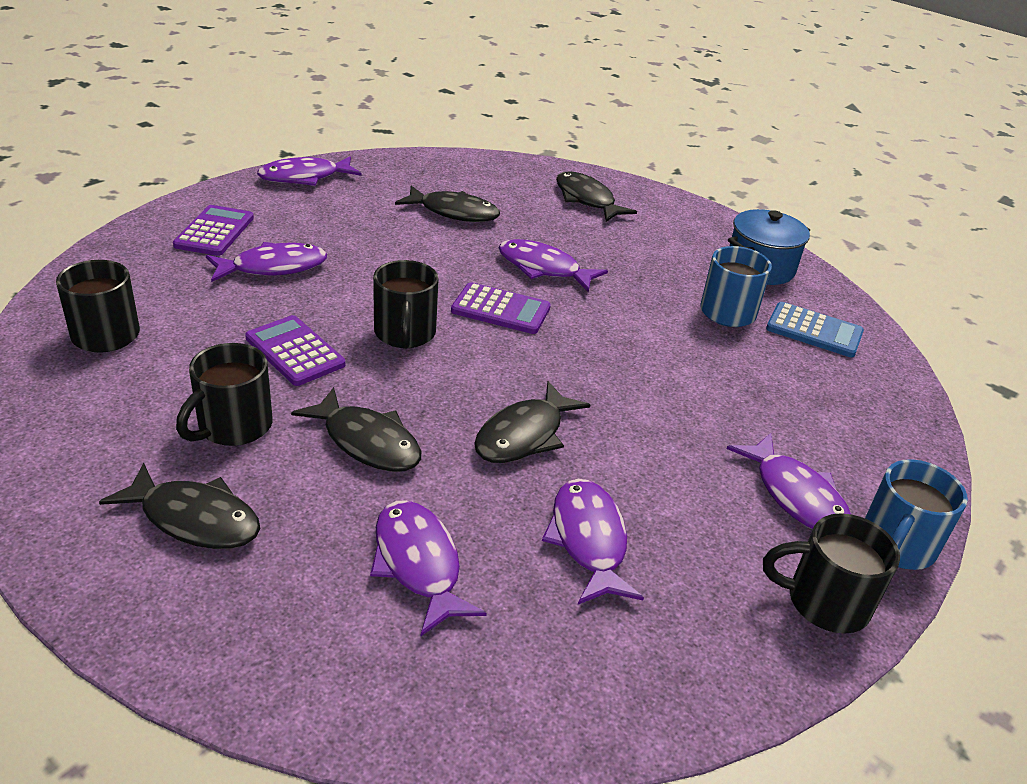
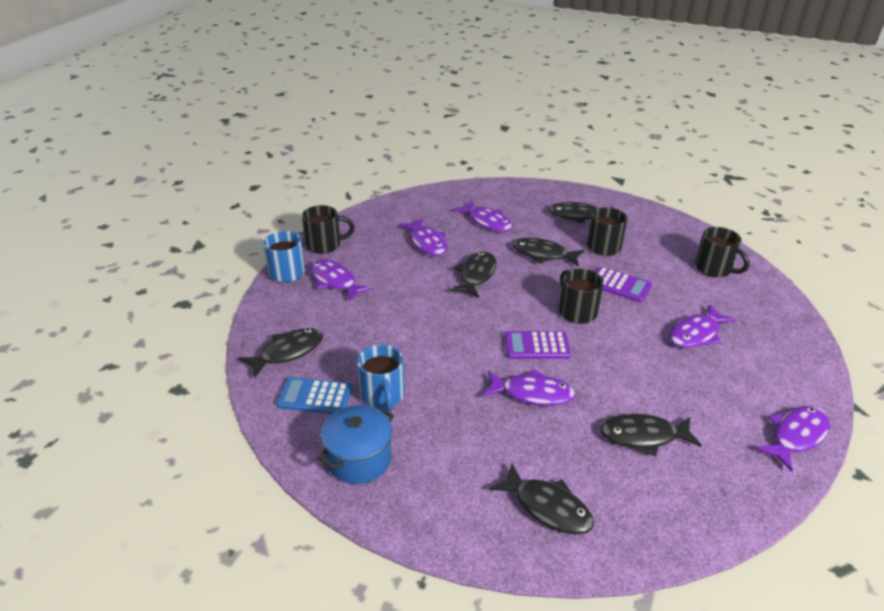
camera: 165 degrees right, 0 degrees up
purple calculator [173,205,254,256] -> none
none -> black fish [238,328,323,378]

